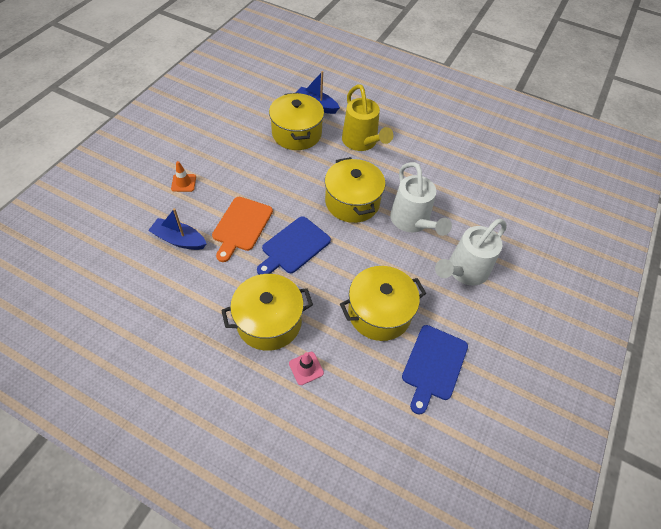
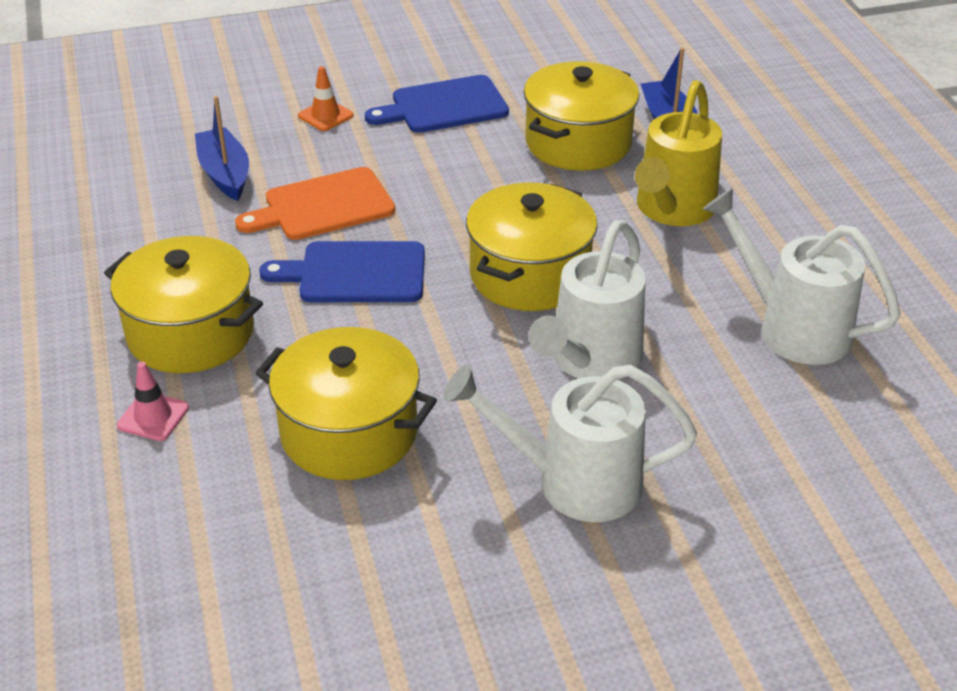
camera: 50 degrees right, 15 degrees down
blue cutting board [402,325,468,415] -> blue cutting board moved to [365,75,509,133]
none -> white watering can [703,188,901,365]

